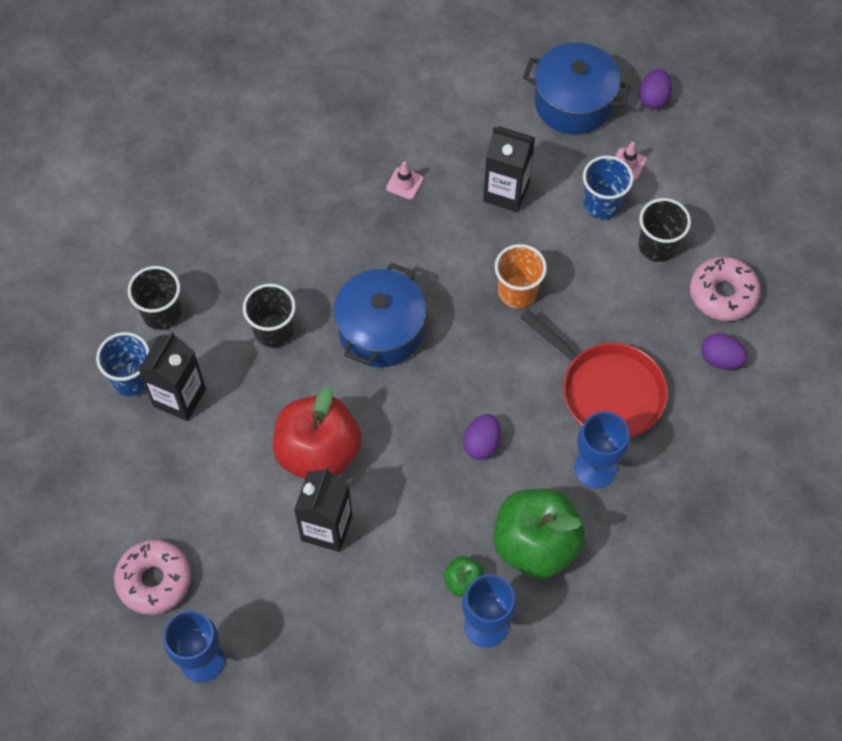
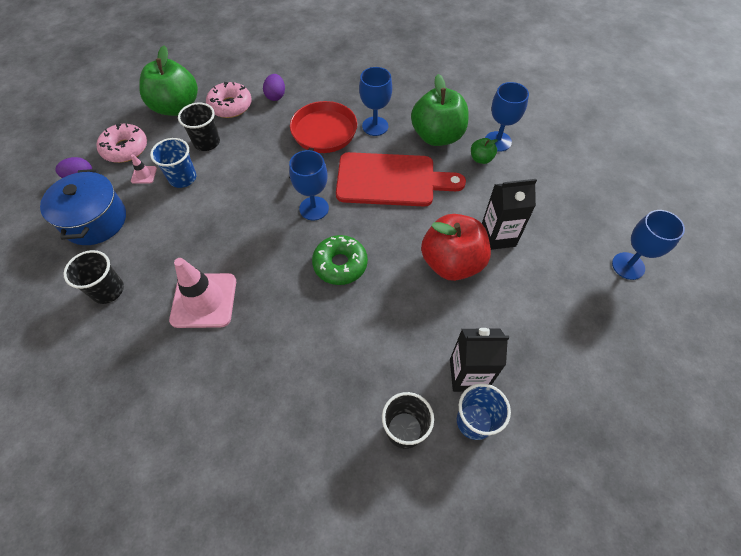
camera: 115 degrees left, 5 degrees down
pink donut [114,540,191,615] -> pink donut moved to [96,124,147,163]
black cup [243,284,296,348] -> black cup moved to [63,250,124,304]
blue pot [334,262,426,367] -> green donut [312,235,368,285]
pink traffic cone [386,161,423,200] -> pink traffic cone [169,258,236,328], size x2.30
purple egg [463,414,501,460] -> red cutting board [336,152,466,206]
black carton [483,126,535,212] -> none
orange cup [495,244,547,308] -> none
none -> green apple [139,45,198,116]
none -> blue goblet [289,150,329,221]

